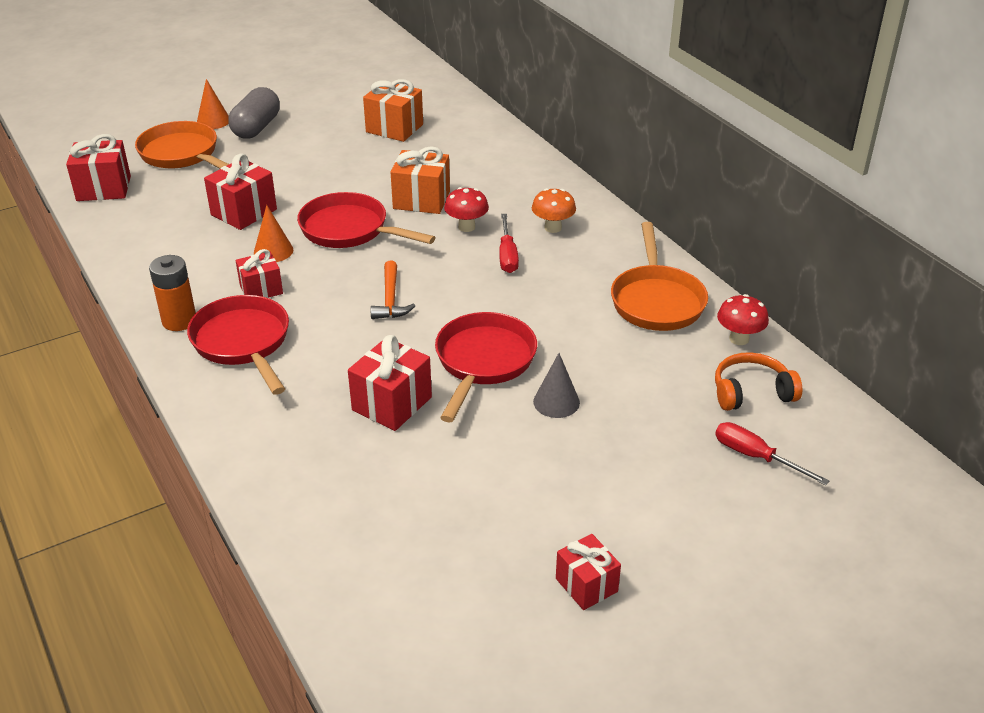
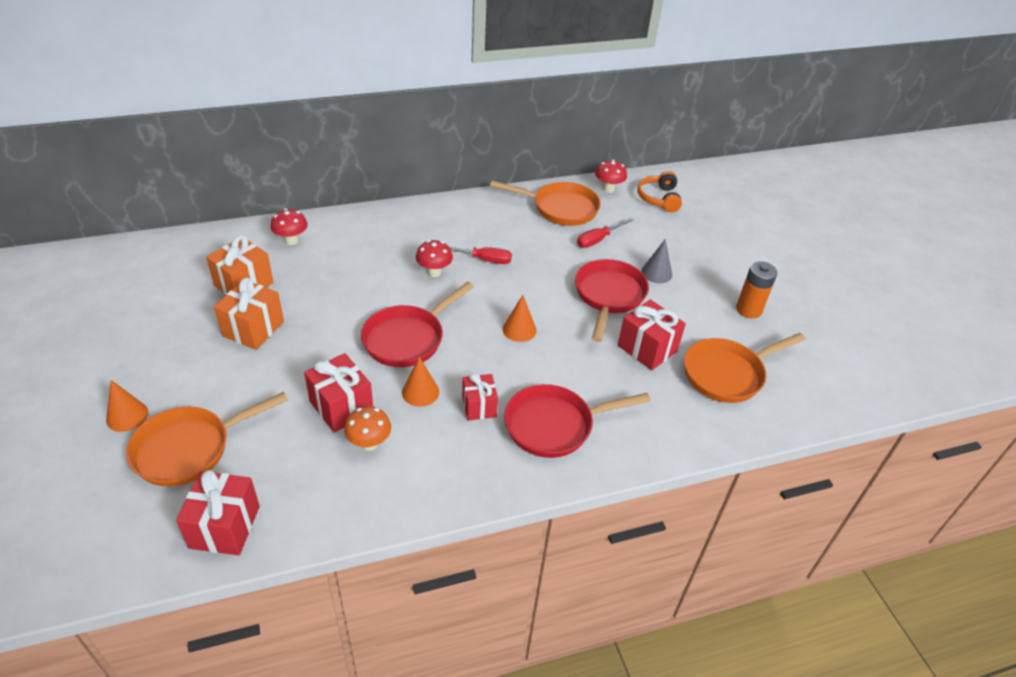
camera: 80 degrees left, 5 degrees up
orange battery [149,255,196,331] -> orange battery moved to [736,261,777,318]
grey capsule [228,87,280,138] -> none
orange hammer [371,261,415,319] -> orange cone [503,295,537,342]
orange gift [391,146,450,214] -> orange gift moved to [214,278,284,350]
red pan [435,312,537,422] -> red pan turned 75 degrees clockwise [575,259,649,342]
orange mushroom [532,188,576,233] -> orange mushroom moved to [344,406,391,451]
red gift [556,534,621,610] -> none
red screwdriver [715,422,830,485] -> red screwdriver moved to [577,217,634,248]
none -> red mushroom [271,209,308,245]
none -> orange pan [684,333,806,403]

